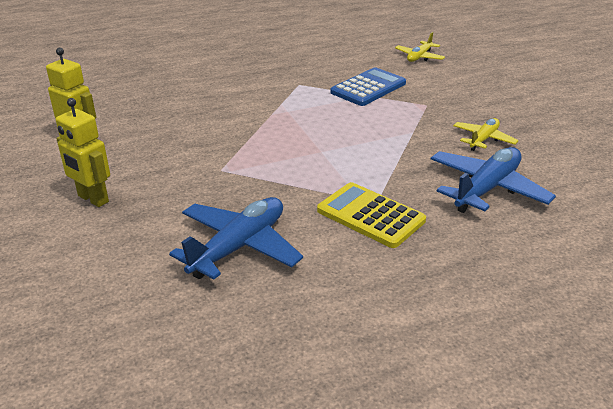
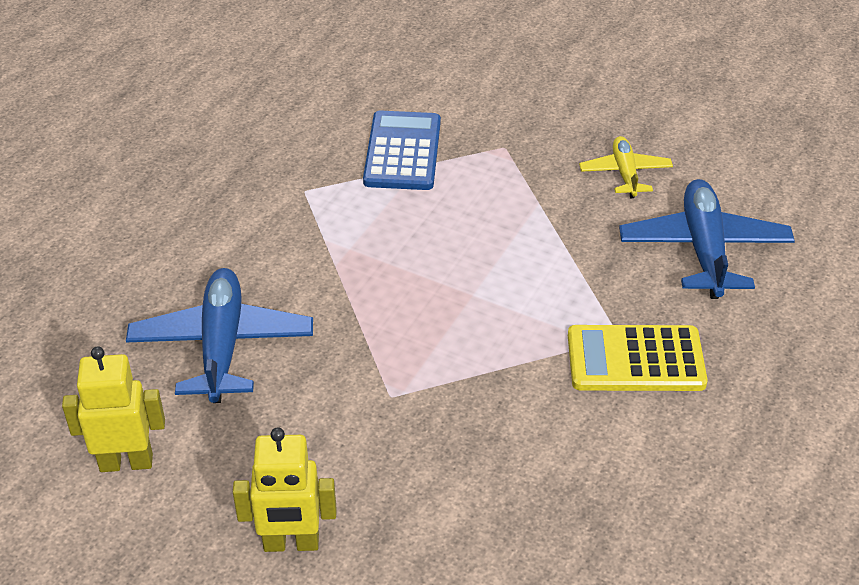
camera: 40 degrees left, 10 degrees up
blue plane [169,197,303,279] -> blue plane moved to [126,268,313,403]
yellow plane [395,32,445,62] -> none

